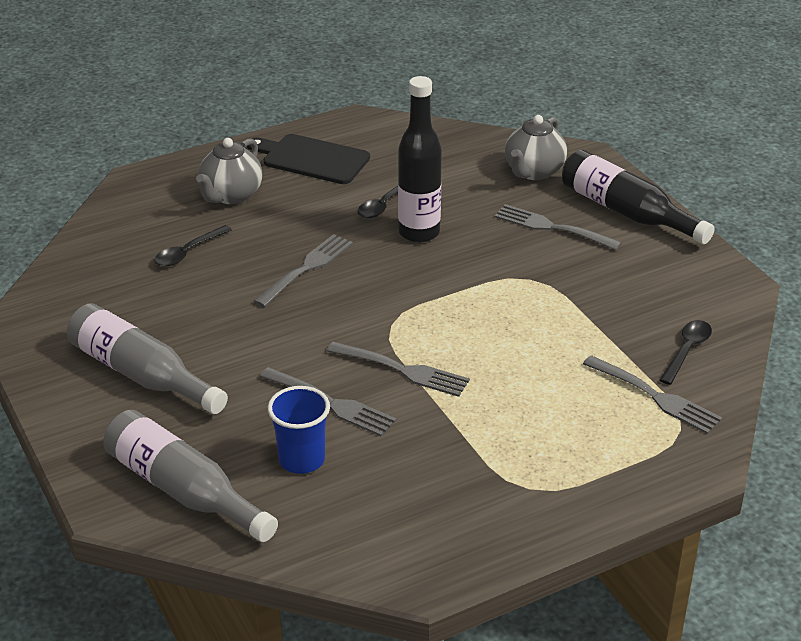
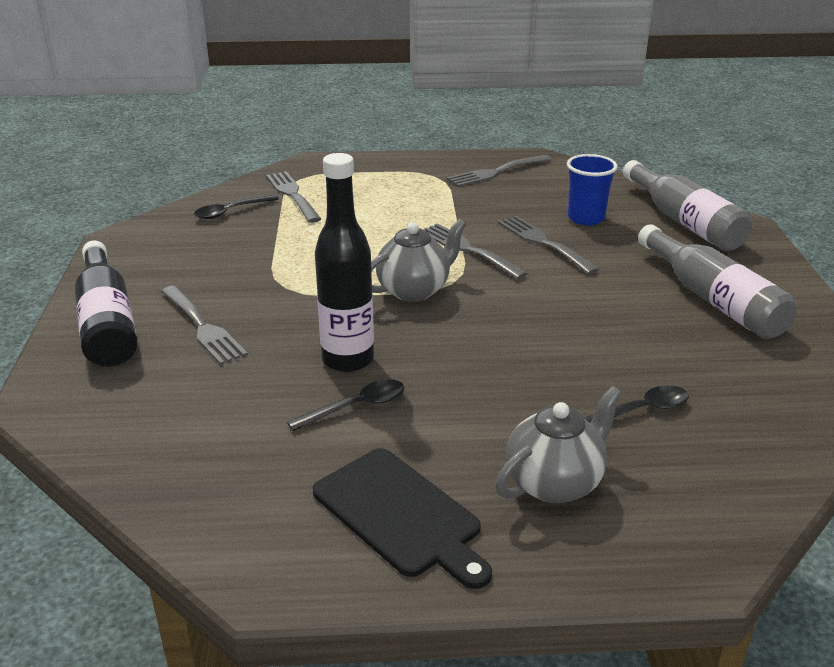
camera: 155 degrees left, 5 degrees down
grey fork [253,234,353,307] -> grey fork moved to [447,155,552,187]
grey teapot [505,115,567,180] -> grey teapot moved to [371,219,466,302]

